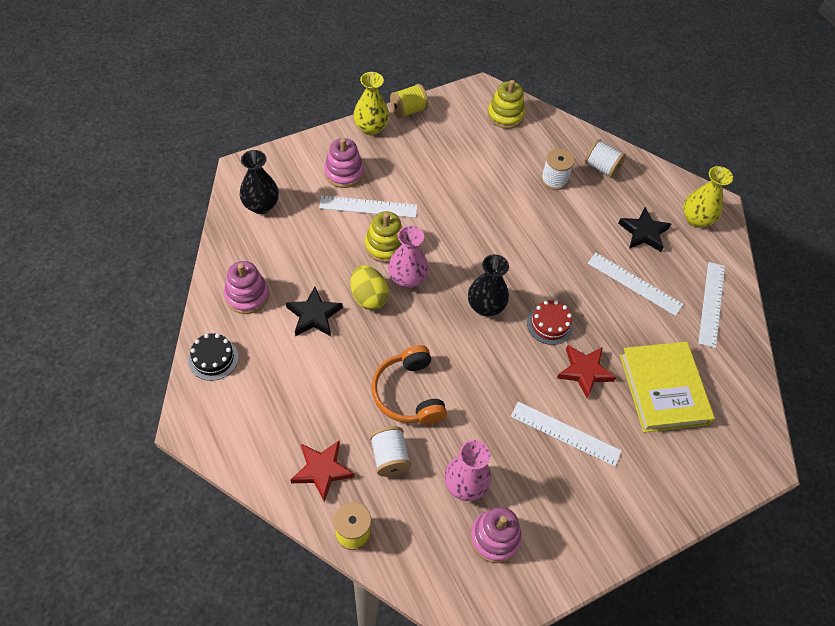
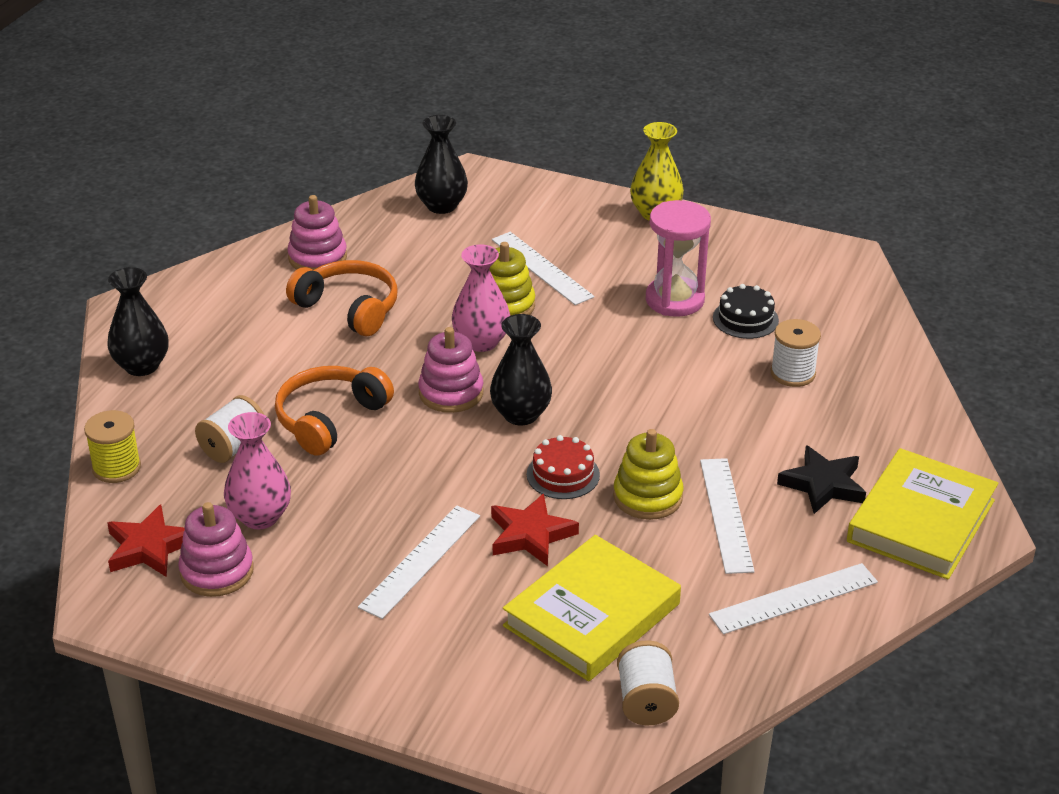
camera: 55 degrees right, 20 degrees down
black cake [188,333,238,381] -> black cake moved to [713,284,779,339]
black star [286,287,343,336] -> orange headphones [286,260,398,336]
red star [291,440,354,502] -> red star moved to [107,505,185,577]
pink stacking toy [324,138,364,188] -> pink stacking toy moved to [418,327,484,413]
yellow egg [350,265,389,310] -> none
yellow spool [390,84,429,119] -> none
yellow stacking toy [487,80,525,129] -> yellow stacking toy moved to [613,429,684,520]
white ruler [511,401,622,467] -> white ruler turned 45 degrees clockwise [358,506,480,619]
white spool [584,139,626,178] -> white spool moved to [617,640,679,725]
yellow vase [683,166,733,228] -> yellow book [847,448,998,580]
none -> black vase [107,267,169,376]
none -> pink hourglass [646,200,711,317]

